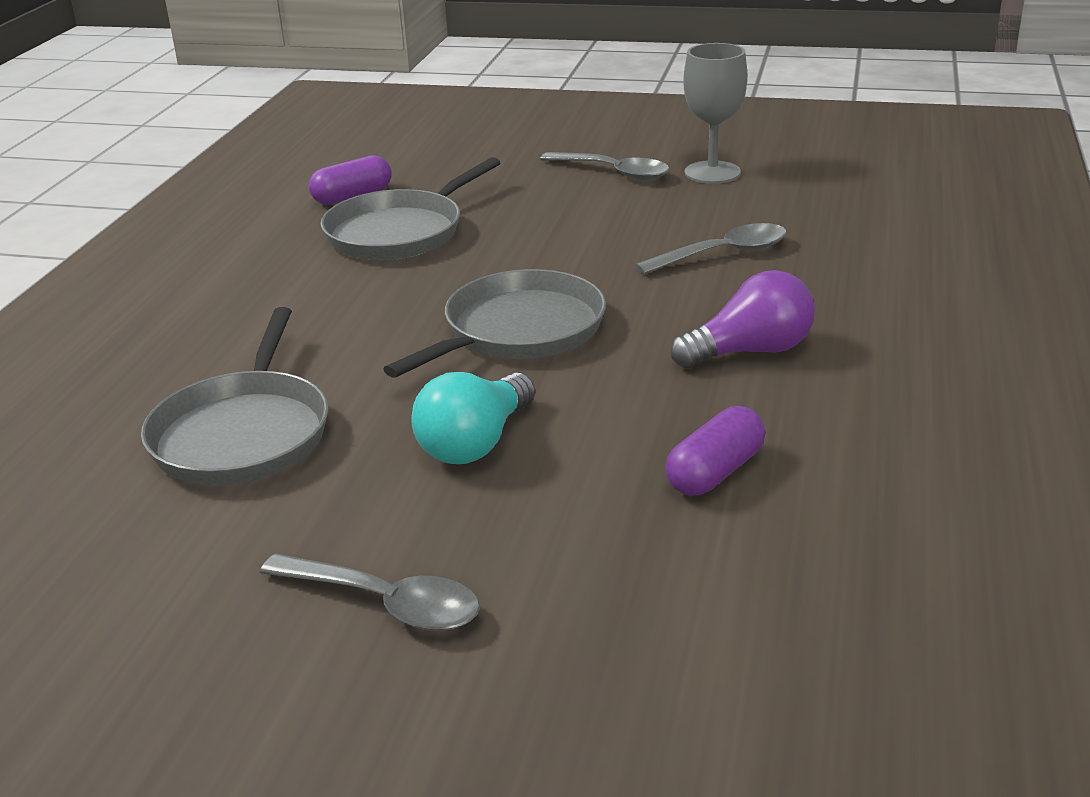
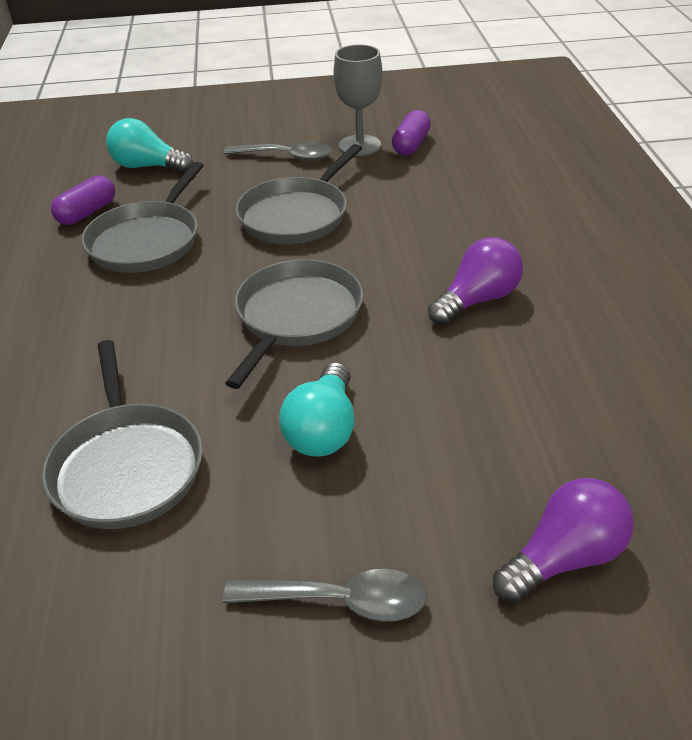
camera: 20 degrees left, 10 degrees up
grey spoon [635,223,787,275] -> none
purple capsule [665,406,765,496] -> purple capsule moved to [392,110,431,155]
none -> turquoise light bulb [106,118,193,173]
none -> grey pan [235,144,362,244]
none -> purple light bulb [493,478,634,603]

